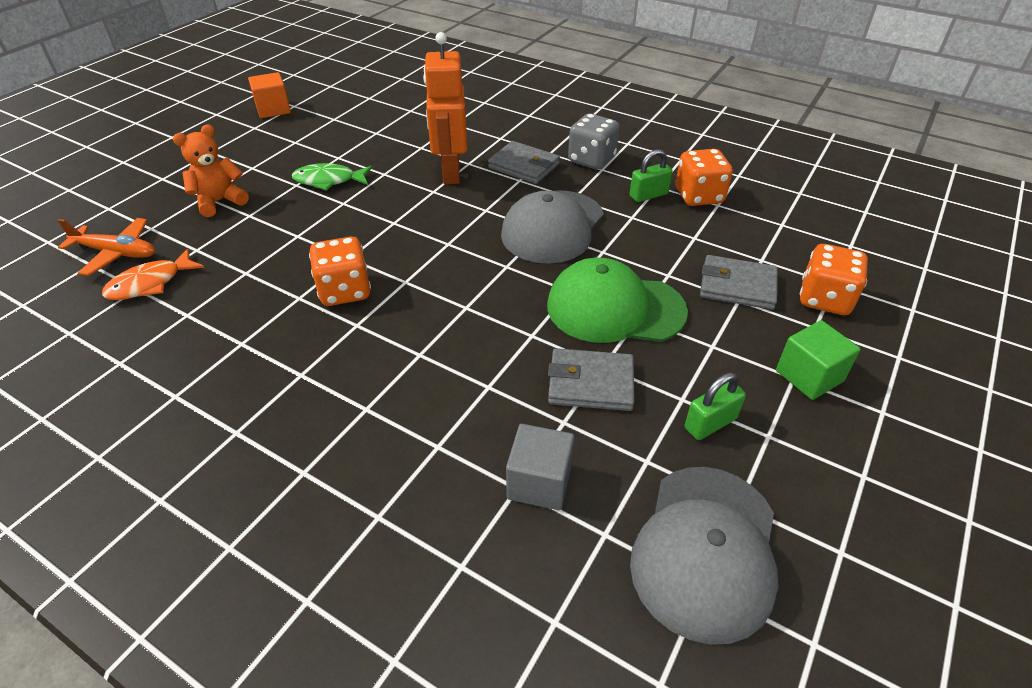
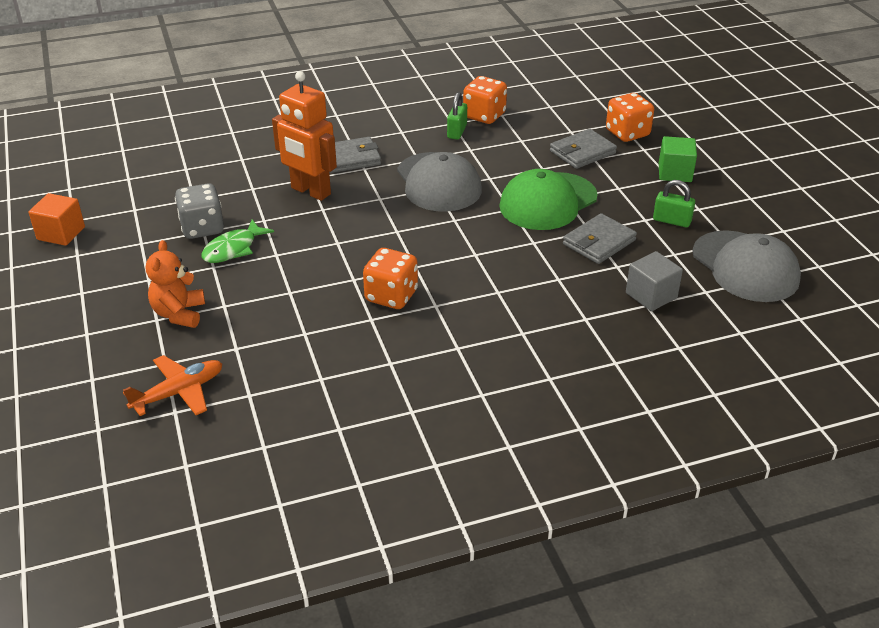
camera: 50 degrees left, 5 degrees down
orange fish [102,248,204,300] -> none
grey dice [568,114,619,170] -> grey dice moved to [175,183,224,239]
green padlock [685,372,746,440] -> green padlock turned 75 degrees counterclockwise [653,180,695,227]

